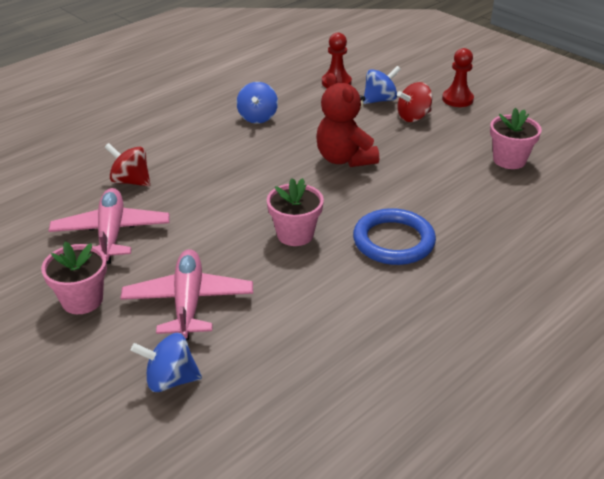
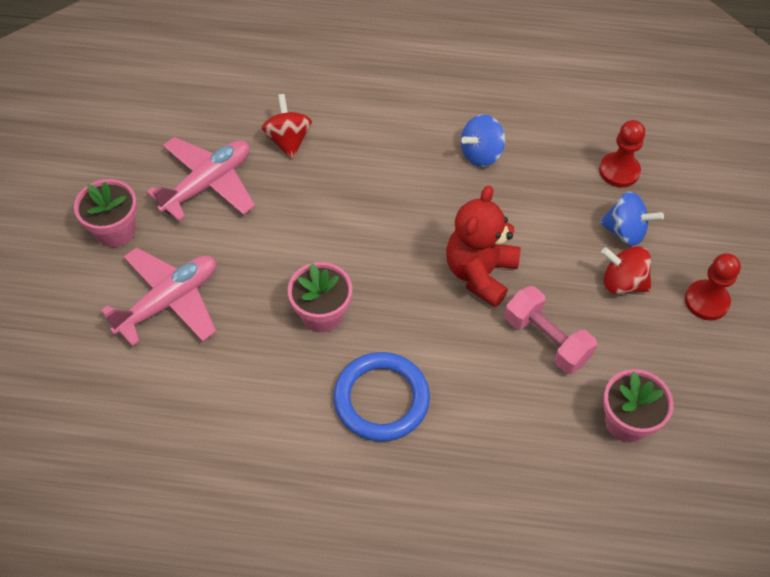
camera: 50 degrees right, 20 degrees up
blue spinning top [131,333,202,392] -> none
none -> pink dumbbell [504,286,597,374]

